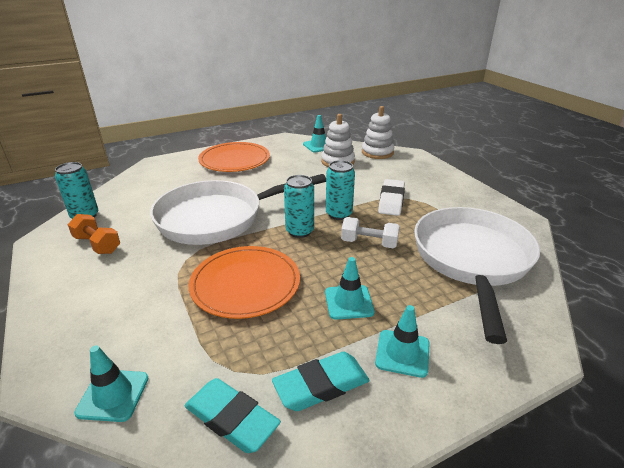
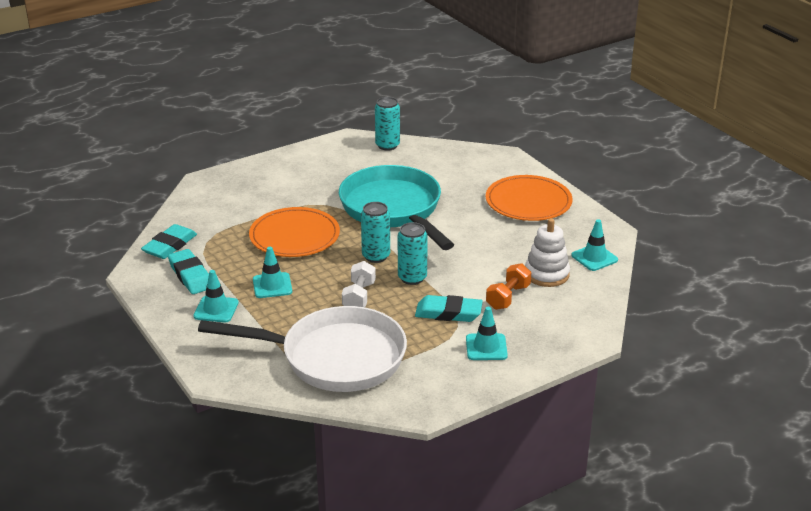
camera: 85 degrees right, 0 degrees up
orange dumbbell [68,214,120,254] -> orange dumbbell moved to [486,263,531,310]
turquoise traffic cone [74,345,149,422] -> turquoise traffic cone moved to [466,307,508,360]
white pan [150,174,326,245] -> turquoise pan [339,165,454,250]
white stacking toy [362,106,395,159] -> none
white eraser [378,179,405,216] -> turquoise eraser [415,295,483,322]

